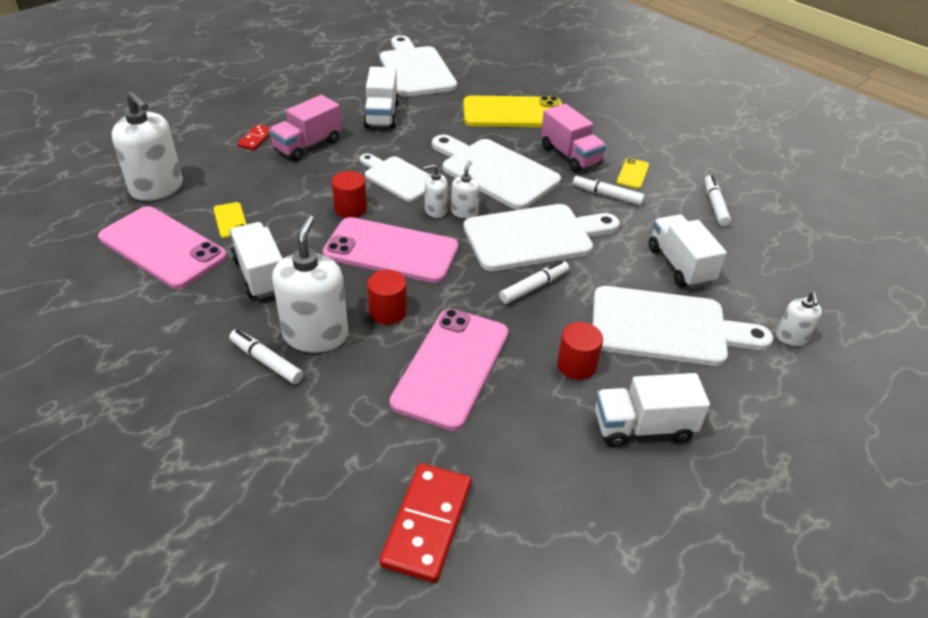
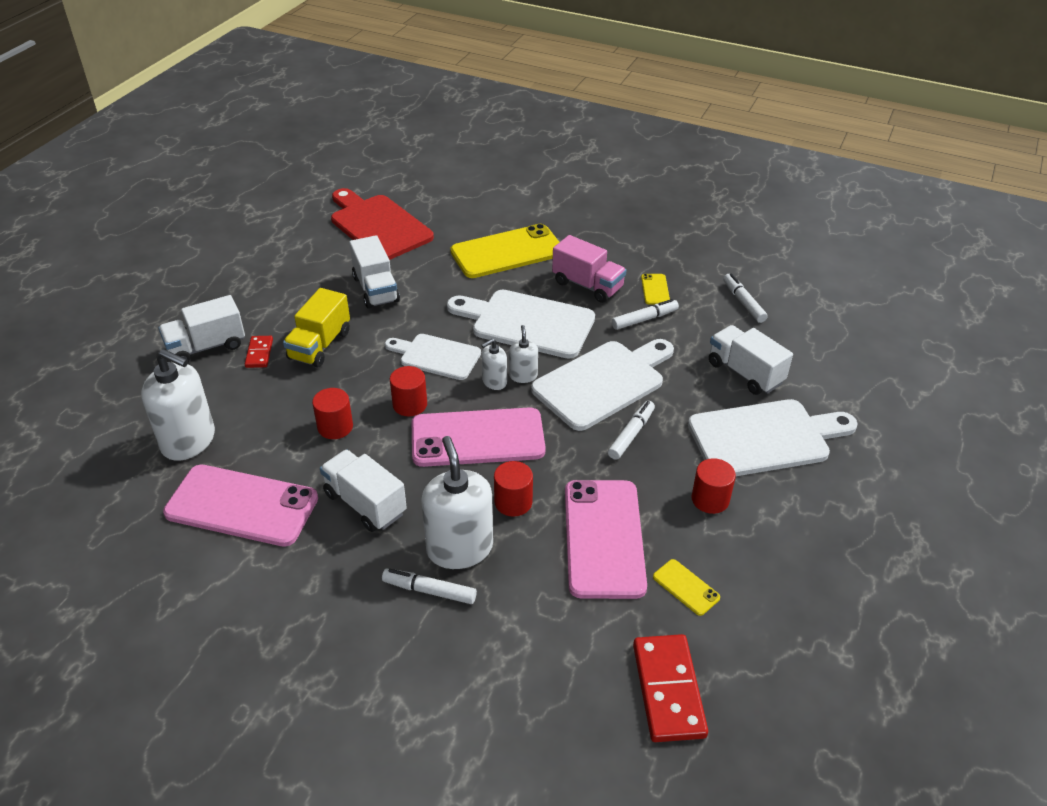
camera: 20 degrees left, 0 degrees up
yellow phone [213,202,247,238] -> yellow phone moved to [653,559,720,616]
pink truck [269,95,341,161] -> yellow truck [283,288,350,367]
white cutting board [380,35,457,97] -> red cutting board [331,188,434,260]
white marker [573,174,645,206] -> white marker turned 150 degrees clockwise [611,299,679,330]
white truck [595,373,710,448] -> white truck moved to [158,295,245,362]
white soap dispenser [776,292,822,346] -> none
none -> red cylinder [312,388,353,439]

